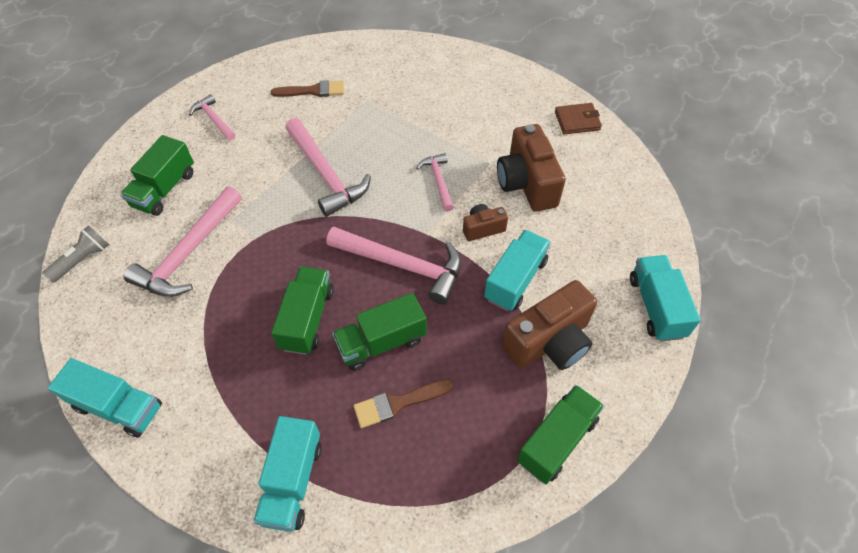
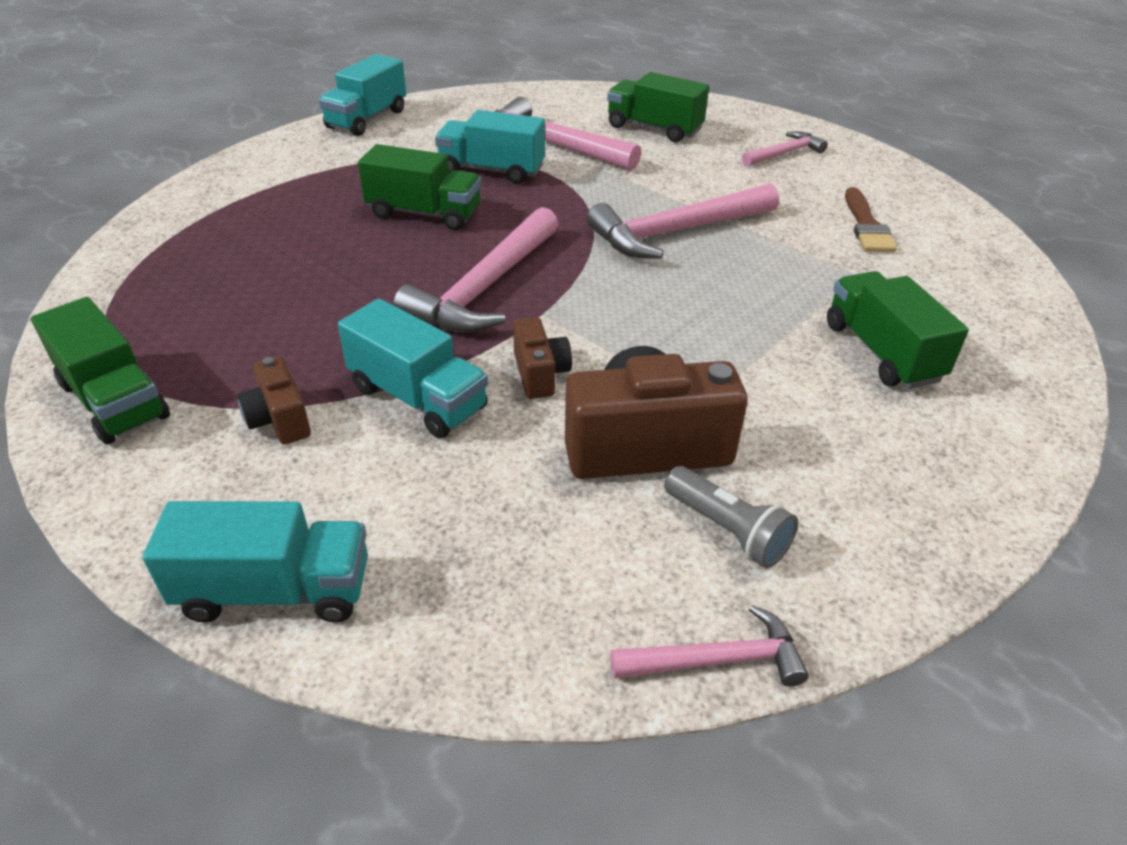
camera: 95 degrees right, 15 degrees down
grey flashlight [43,225,109,283] -> grey flashlight moved to [664,466,798,568]
turquoise truck [253,416,322,532] -> turquoise truck moved to [435,110,545,184]
green truck [332,293,427,371] -> green truck moved to [827,271,969,389]
brown brush [354,379,453,428] -> none
pink hammer [417,153,454,212] -> pink hammer moved to [611,605,809,687]
brown camera [502,280,597,370] -> brown camera [237,356,311,444], size x0.52
brown wallet [555,103,602,135] -> none

